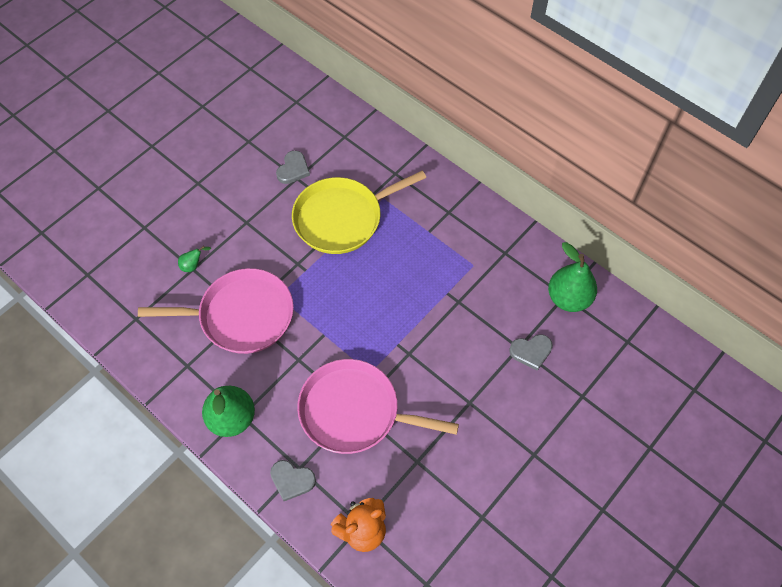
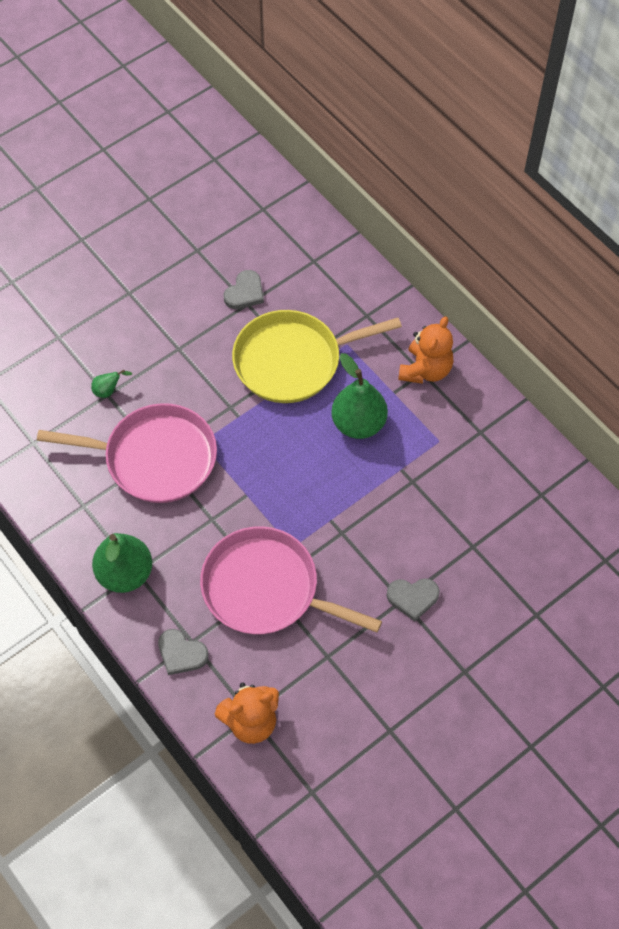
camera: 10 degrees right, 0 degrees up
grey heart [509,334,553,371] -> grey heart moved to [387,578,440,621]
green pear [548,242,597,312] -> green pear moved to [331,353,388,439]
none -> orange teddy bear [398,316,453,384]

